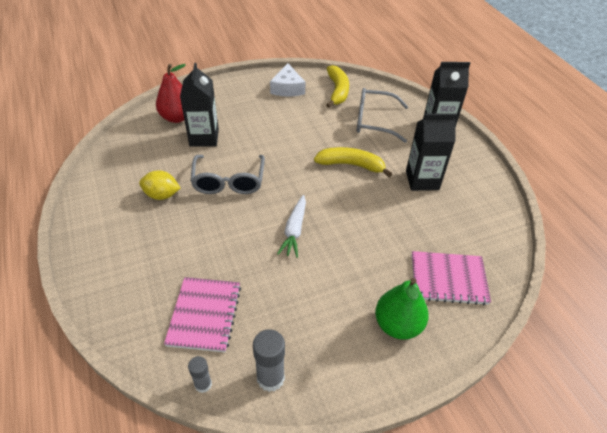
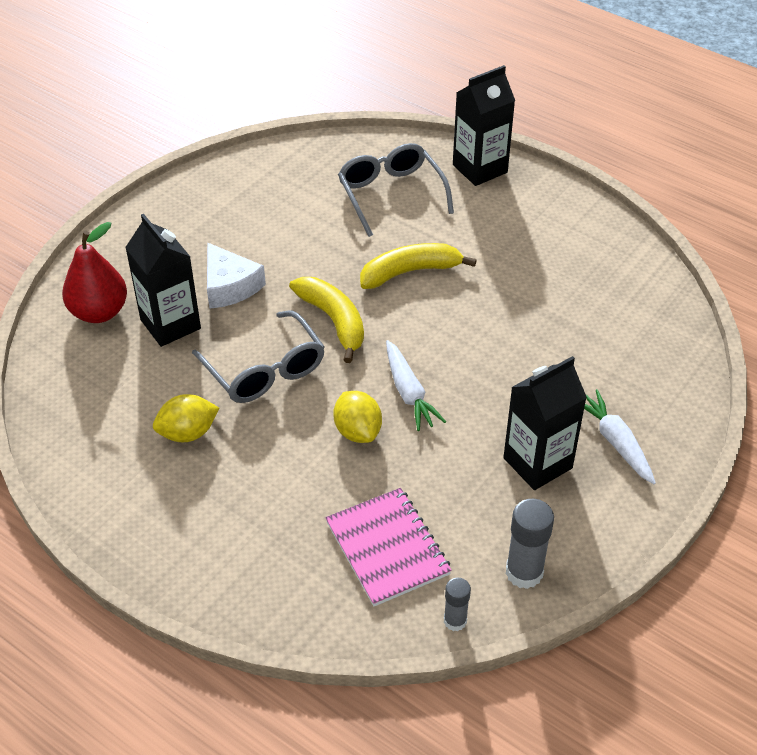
camera: 30 degrees left, 0 degrees up
white cheese [270,63,306,96] -> white cheese moved to [207,242,266,309]
yellow banana [326,65,349,108] -> yellow banana moved to [289,277,364,363]
grey glasses [357,88,408,143] -> grey glasses turned 90 degrees clockwise [338,143,454,237]
green pear [375,278,429,340] -> white carrot [584,389,656,484]
black carton [406,113,457,191] -> black carton moved to [503,356,587,490]
pink notebook [412,251,491,305] -> none
none -> yellow lemon [333,391,382,443]

